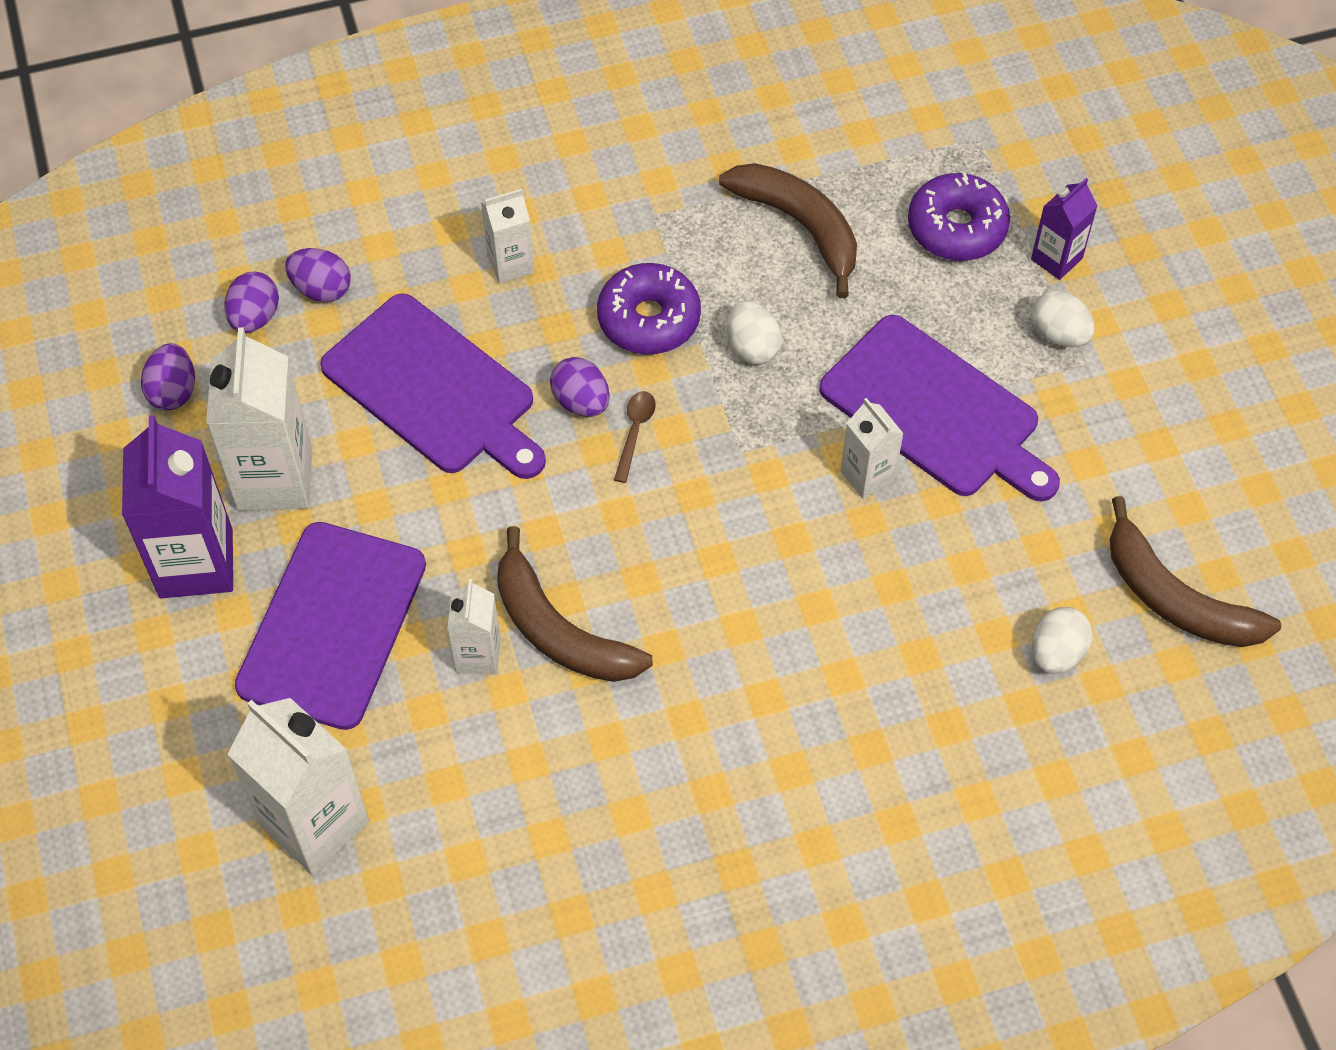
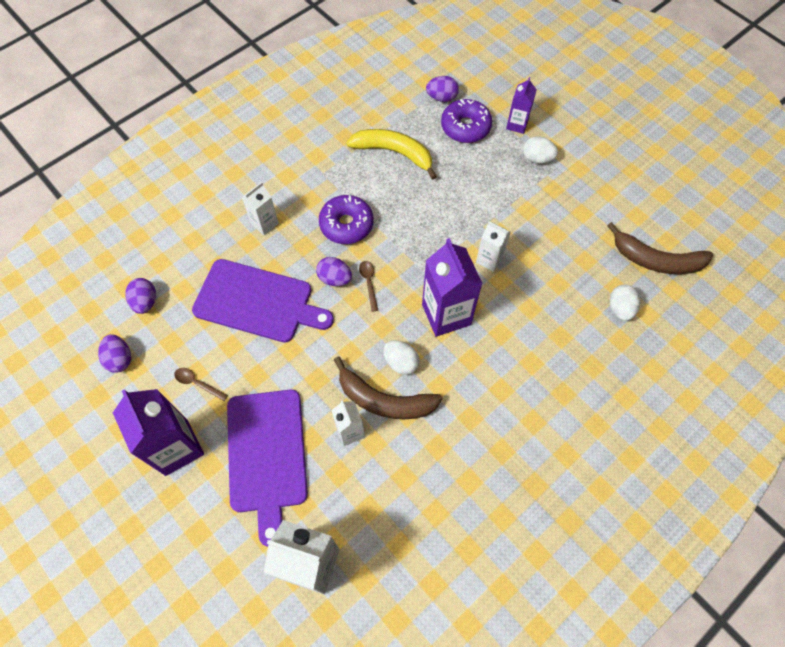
camera: 25 degrees left, 5 degrees up
white carton [206,327,312,511] -> brown spoon [174,368,228,401]
purple egg [285,248,351,302] -> purple egg moved to [426,76,459,102]
brown banana [719,163,857,298] -> yellow banana [346,129,437,180]
white egg [727,301,782,365] -> white egg moved to [383,340,420,375]
purple cutting board [819,315,1060,502] -> none
none -> purple carton [422,238,482,337]

